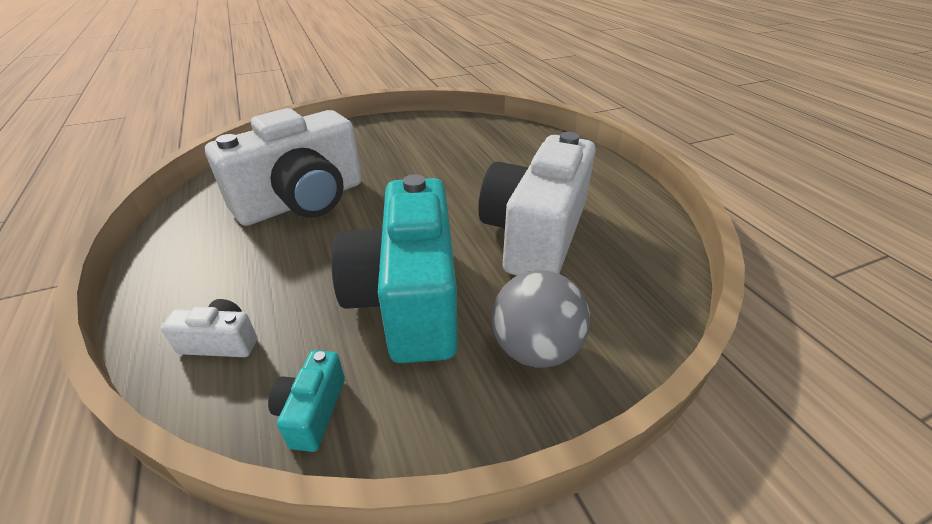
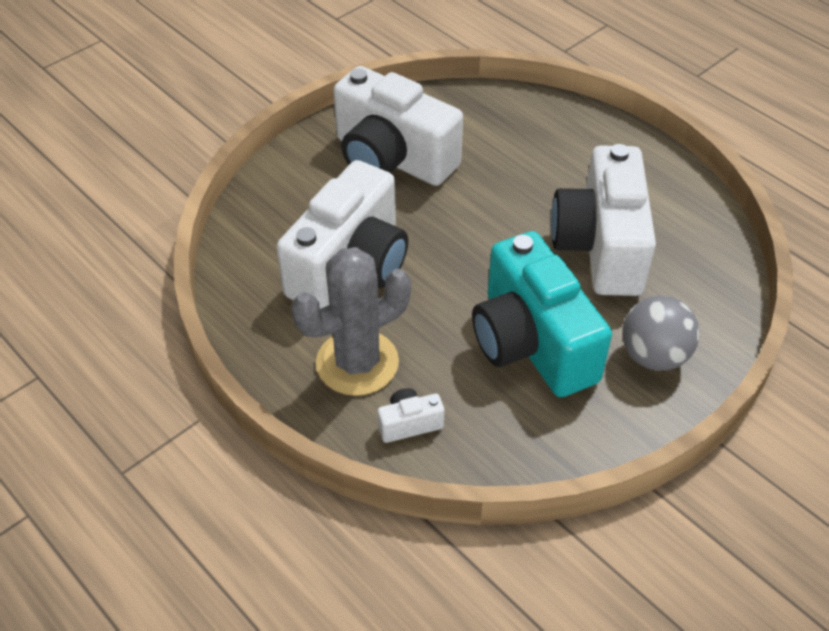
camera: 20 degrees left, 10 degrees up
turquoise camera [268,350,345,452] -> none
none -> grey cactus [291,247,411,396]
none -> white camera [333,66,463,186]

